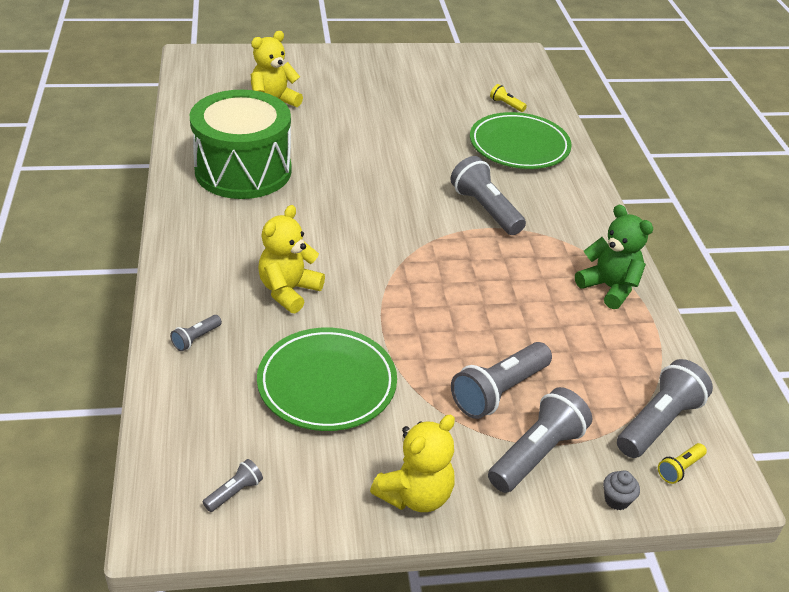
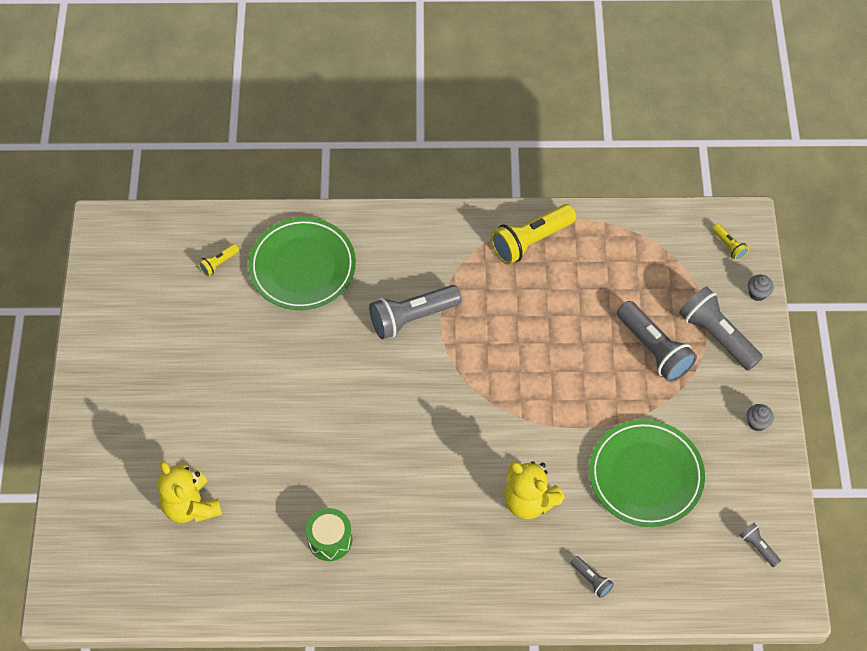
camera: 80 degrees left, 20 degrees up
green drum [190,90,292,199] -> green drum [306,508,352,561], size x0.43
yellow teddy bear [370,415,455,512] -> grey cupcake [747,404,774,431]
green teddy bear [575,205,653,309] -> yellow flashlight [491,204,576,265]
grey flashlight [617,359,713,458] -> none

